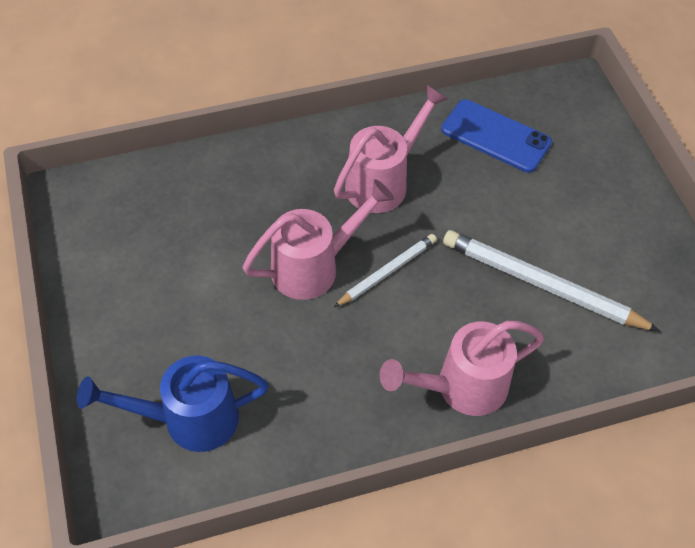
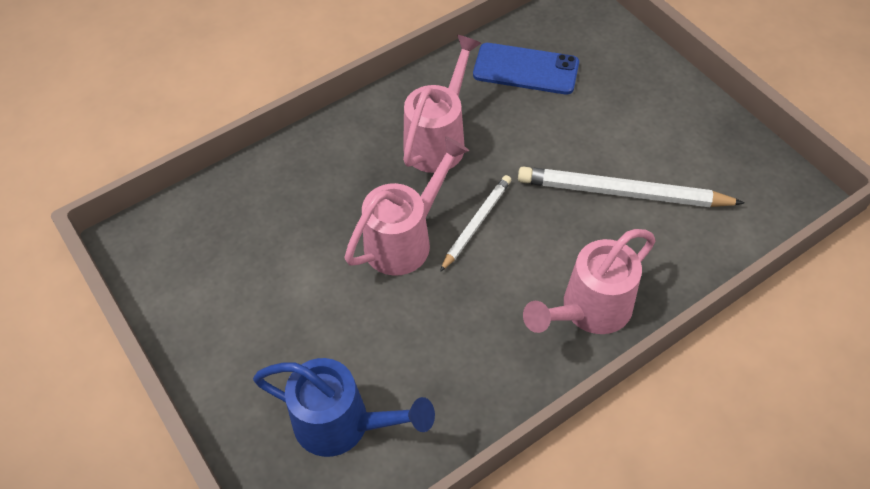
camera: 15 degrees left, 0 degrees up
blue watering can [77,356,269,452] -> blue watering can turned 135 degrees counterclockwise [253,358,435,457]

